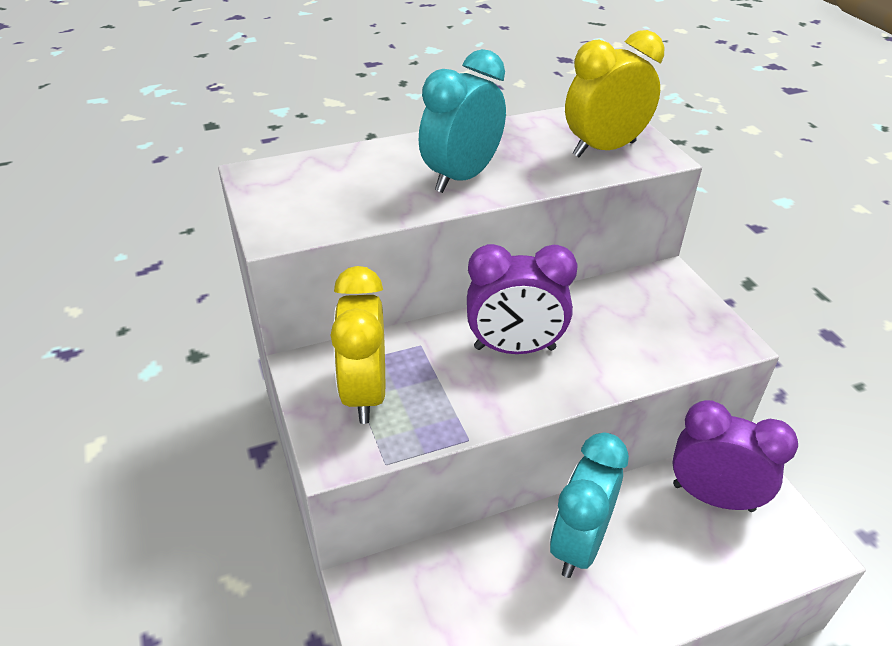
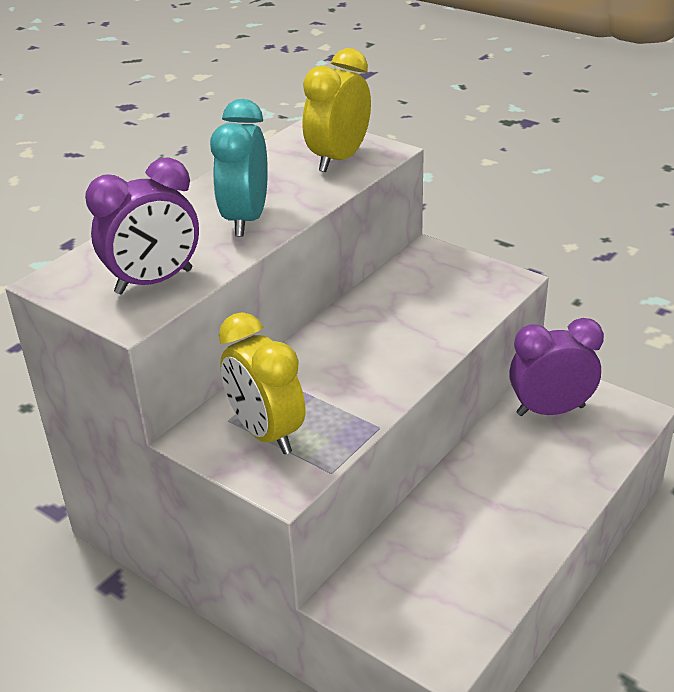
camera: 30 degrees left, 5 degrees down
purple clock [467,244,578,354] -> purple clock moved to [85,157,199,294]
turquoise clock [550,433,629,578] -> none

